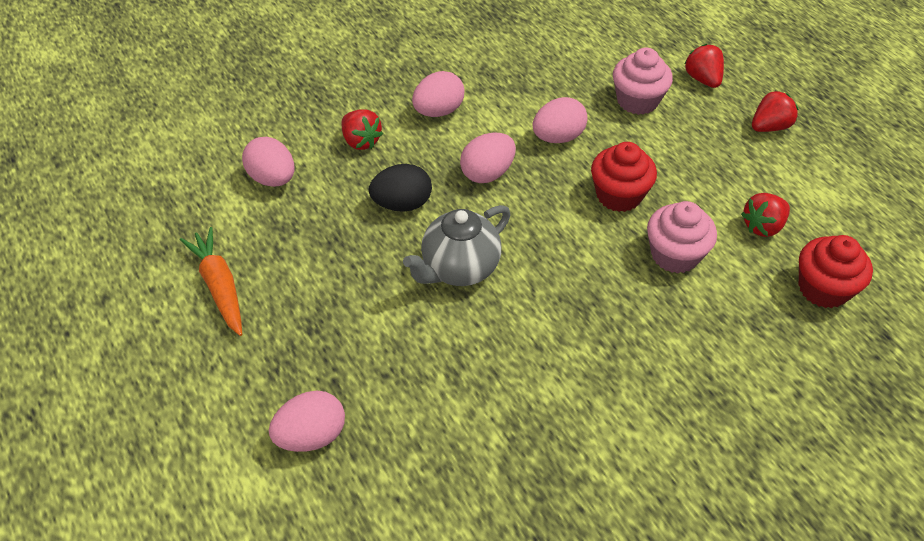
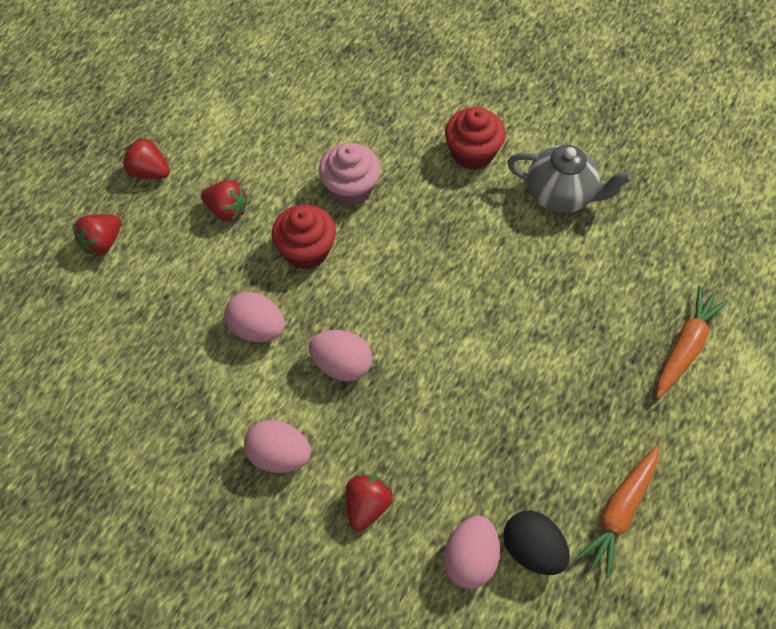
camera: 120 degrees left, 10 degrees up
pink egg [269,391,345,452] -> orange carrot [656,286,729,399]
black egg [369,164,432,212] -> black egg moved to [504,510,570,575]
grey teapot [403,205,511,286] -> grey teapot moved to [507,145,632,213]
pink cupcake [613,48,673,115] -> none
red strawberry [741,193,790,237] -> red strawberry moved to [201,180,248,222]
red cupcake [799,235,873,308] -> red cupcake moved to [445,107,505,170]

